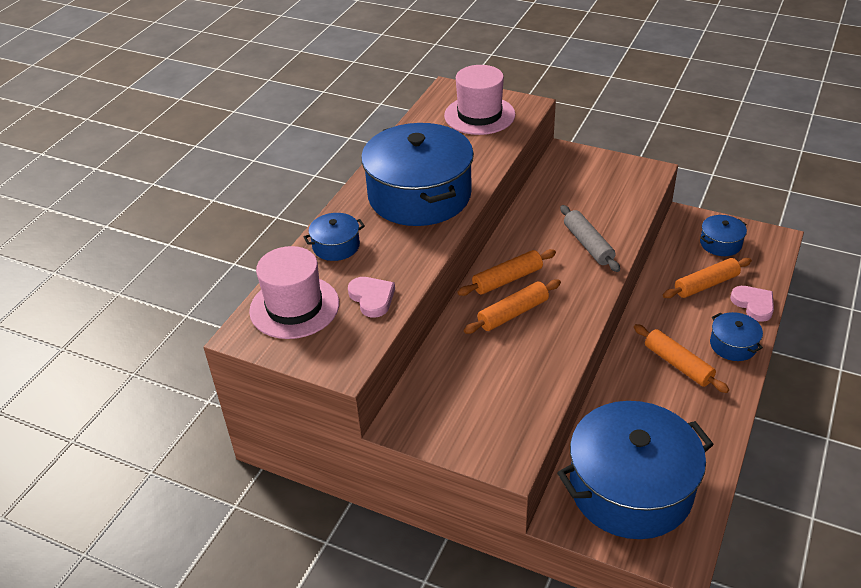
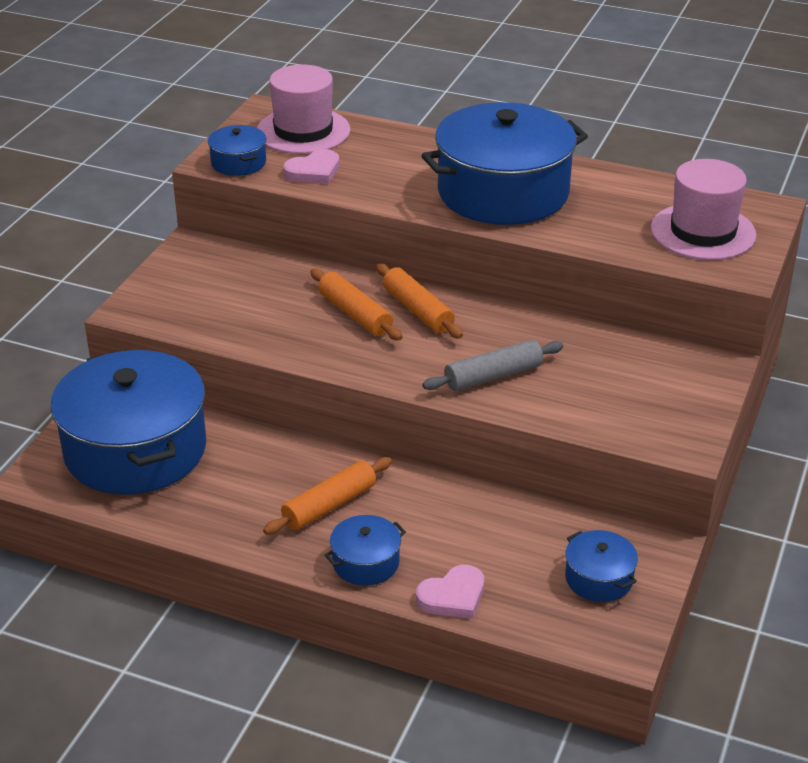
camera: 85 degrees right, 5 degrees down
blue pot [304,213,365,261] -> blue pot moved to [208,125,266,176]
orange rolling pin [663,258,752,298] -> none

